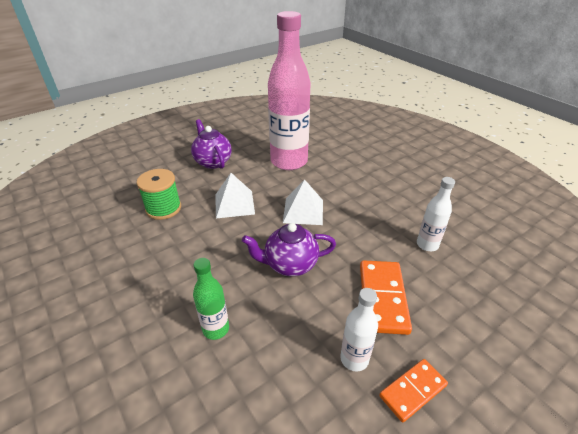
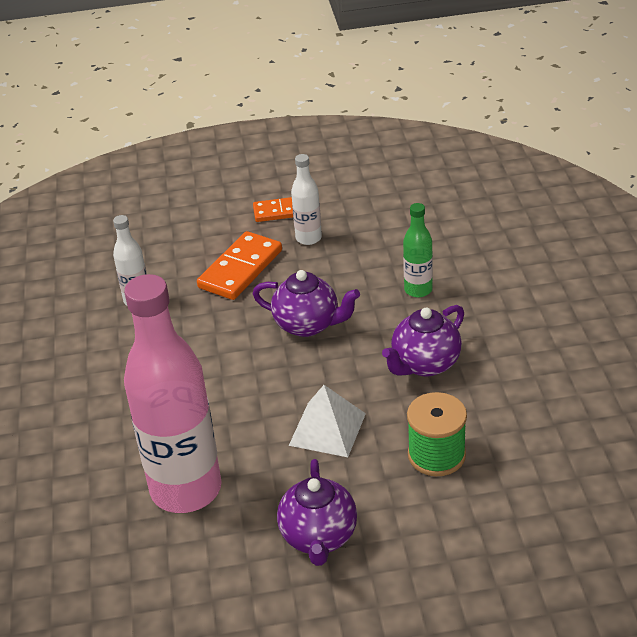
camera: 150 degrees left, 0 degrees up
white pyramid [283,179,323,225] -> none
none -> purple teapot [382,305,464,377]

